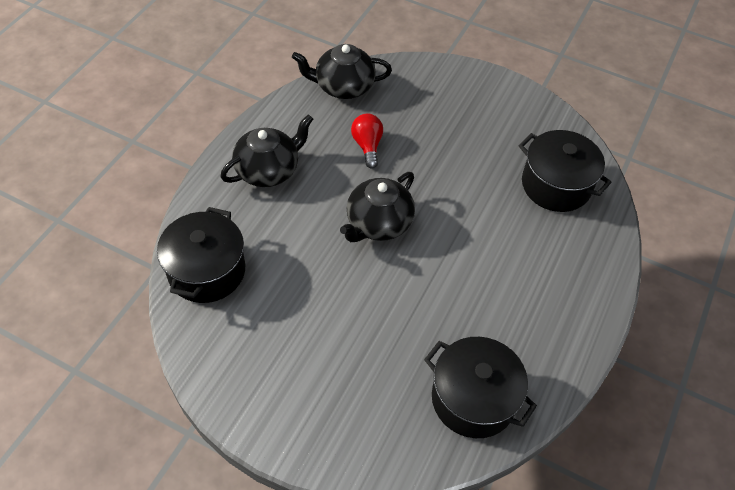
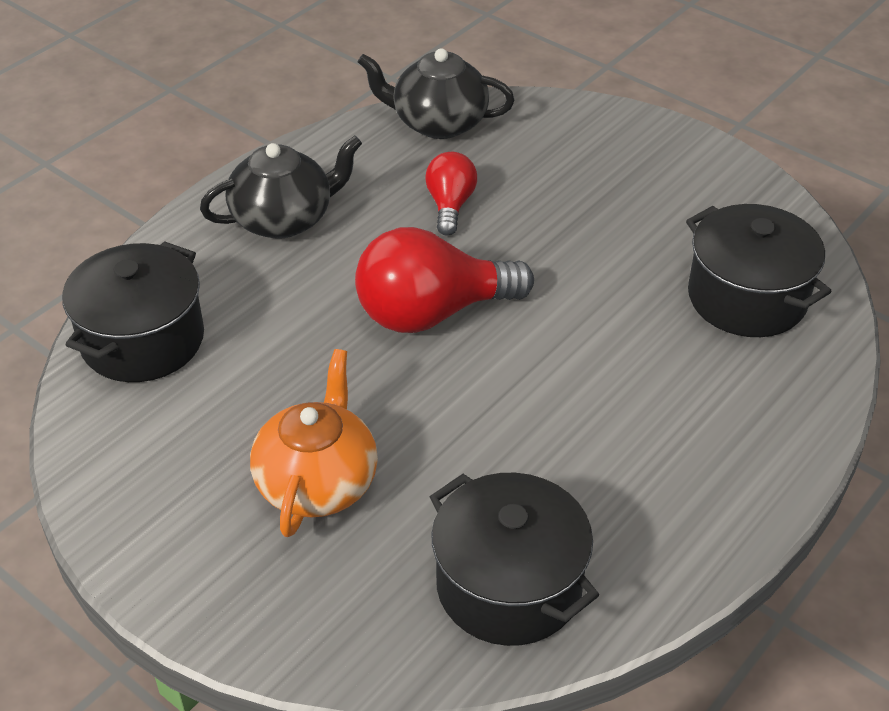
camera: 15 degrees right, 10 degrees down
black teapot [340,172,415,242] -> red light bulb [355,227,534,333]
none -> orange teapot [250,349,378,537]

